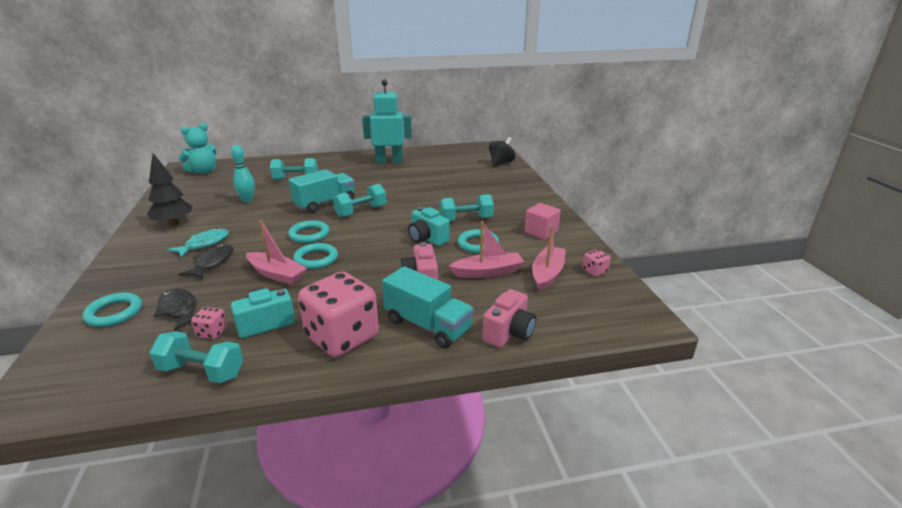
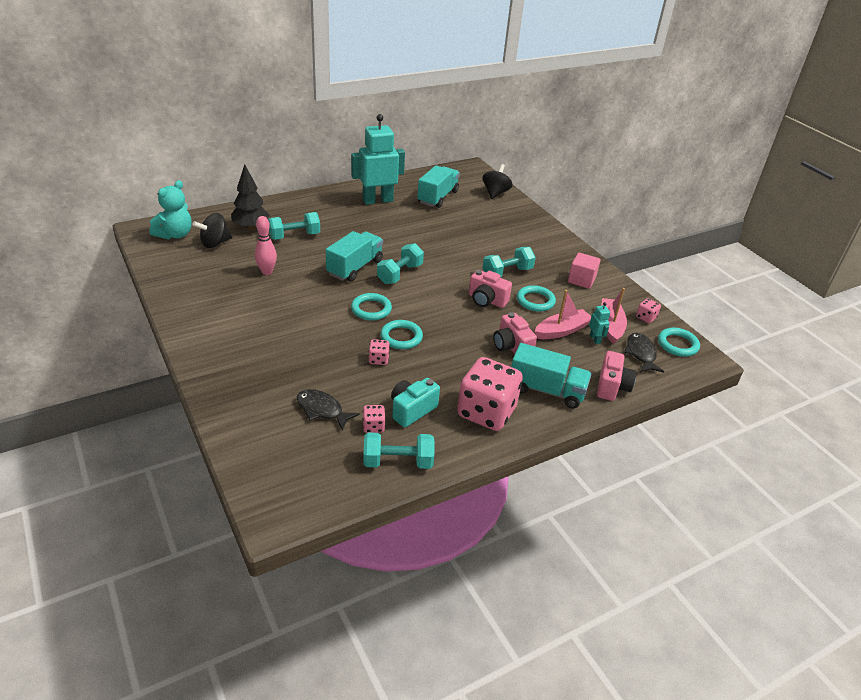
camera: 20 degrees left, 10 degrees up
turquoise ring [82,292,142,327] -> turquoise ring moved to [658,327,700,357]
black tree [147,153,193,226] -> black tree moved to [231,164,270,230]
turquoise fish [167,228,229,258] -> none
black fish [179,244,233,279] -> black fish moved to [624,333,664,373]
turquoise bowling pin [231,145,255,202] -> pink bowling pin [255,216,277,275]
pink boat [246,220,307,285] -> pink dice [369,339,390,365]
turquoise camera [408,207,450,246] -> pink camera [469,270,512,308]
none -> black spinning top [192,213,232,248]
none -> turquoise truck [417,166,460,208]
none -> turquoise robot [589,302,610,344]

